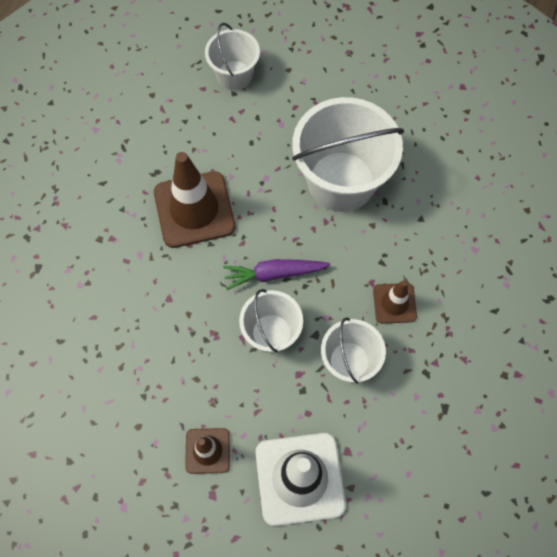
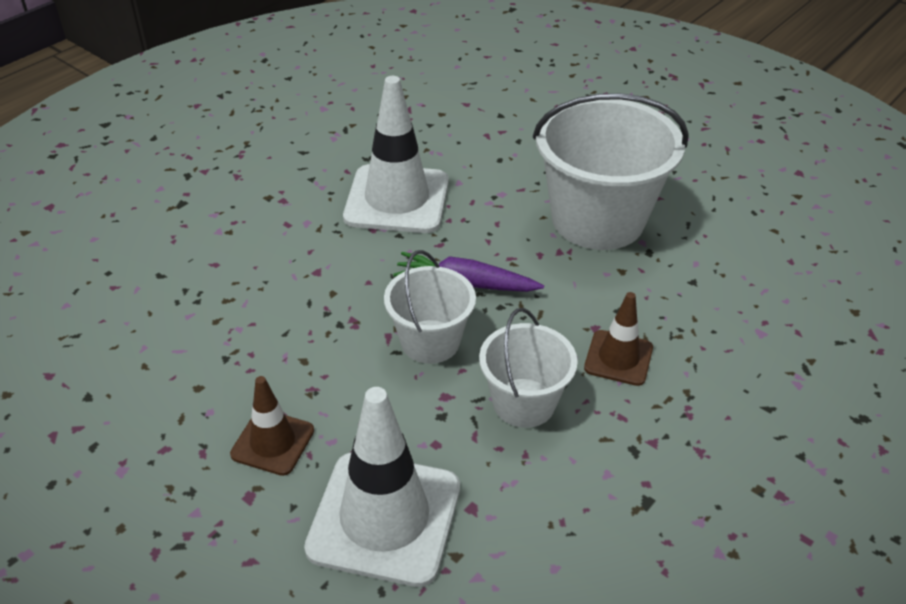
camera: 20 degrees right, 25 degrees down
brown traffic cone [154,152,235,248] -> white traffic cone [343,76,449,233]
white bucket [205,23,260,90] -> none

